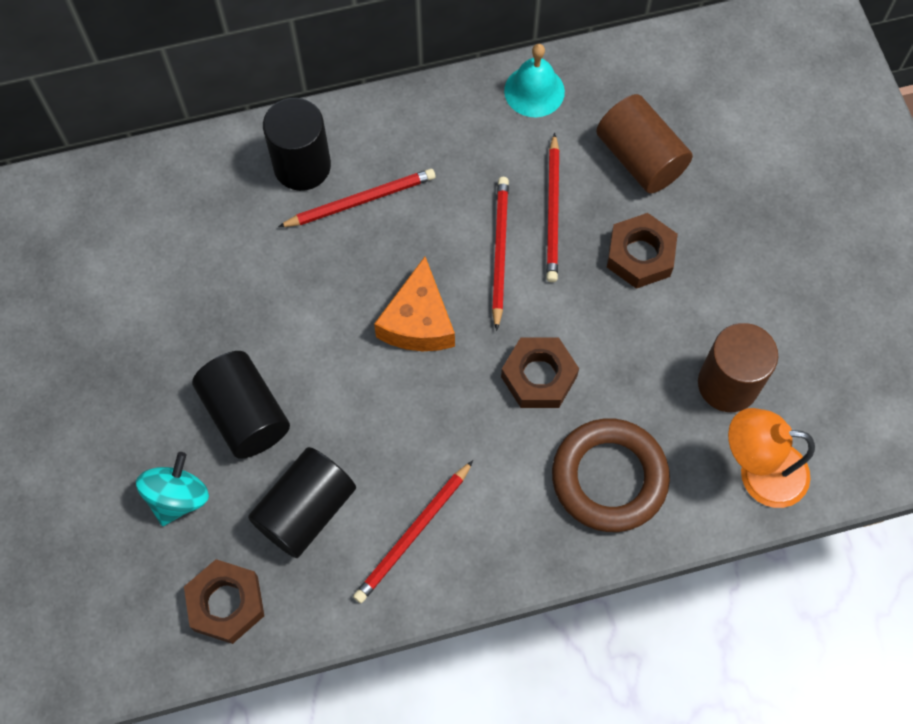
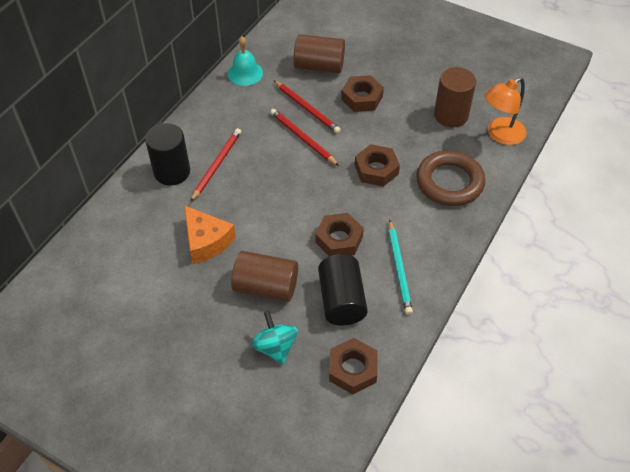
camera: 45 degrees left, 15 degrees down
black cylinder [192,351,290,459] -> brown cylinder [231,251,298,302]
red pencil [353,460,473,603] -> turquoise pencil [389,220,413,315]
orange cheese [374,257,455,351] -> orange cheese moved to [184,205,236,264]
none -> brown nut [315,213,364,257]

